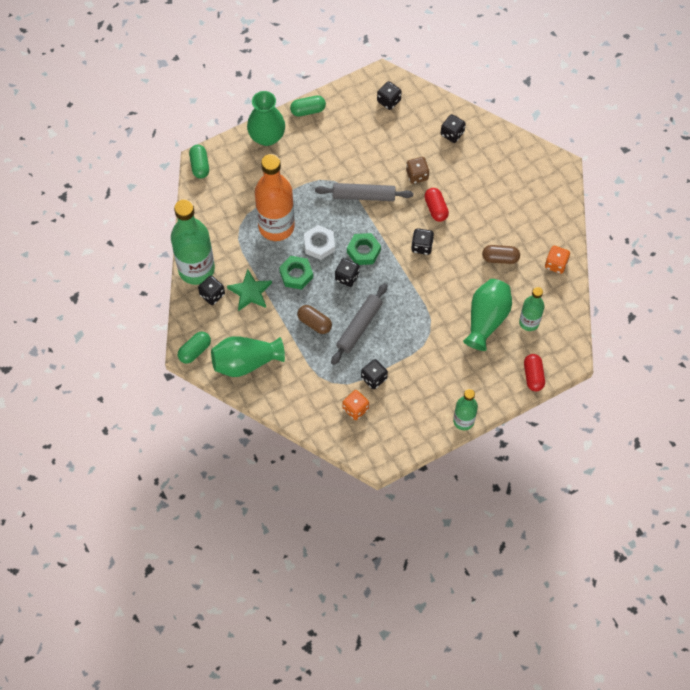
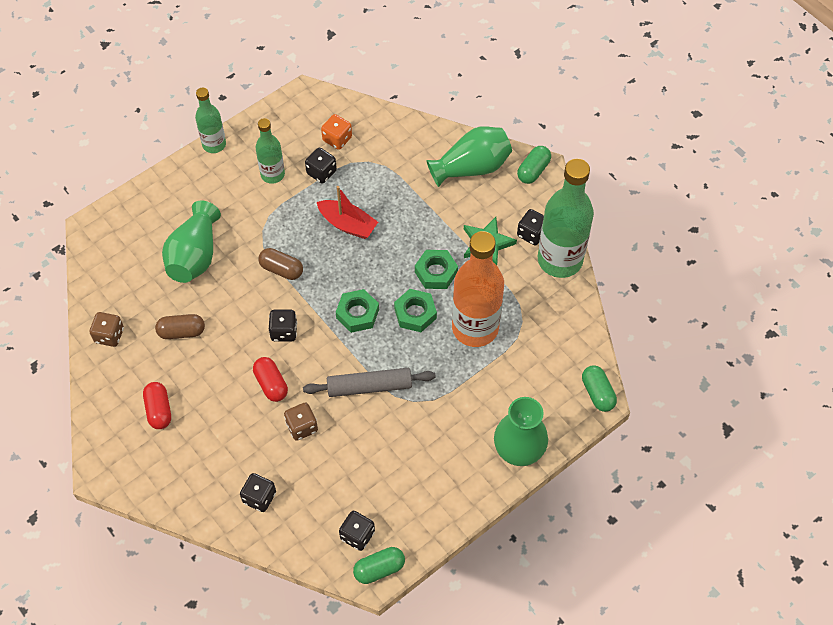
camera: 170 degrees right, 5 degrees down
green capsule [290,96,326,117] -> green capsule moved to [353,547,405,584]
brown capsule [297,305,332,334] -> brown capsule moved to [258,248,303,280]
white nut [304,225,335,260] -> green nut [394,289,437,332]
grey rolling pin [331,283,387,365] -> red boat [317,186,378,239]
black dice [335,258,360,287] -> none
green bottle [519,287,544,331] -> green bottle moved to [256,118,285,184]
red capsule [524,354,545,391] -> red capsule moved to [143,382,171,429]
orange dice [545,246,570,274] -> brown dice [90,312,124,347]

